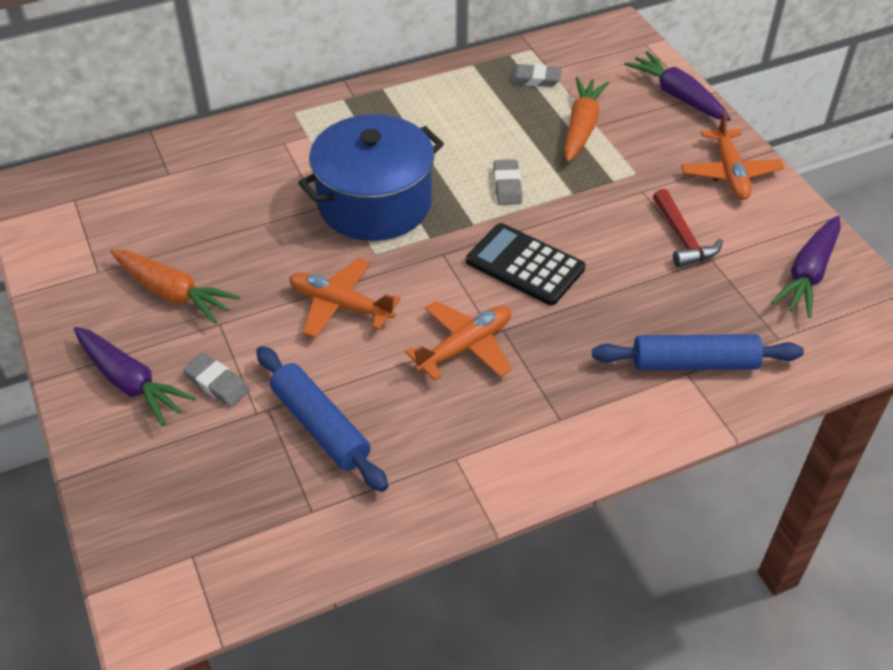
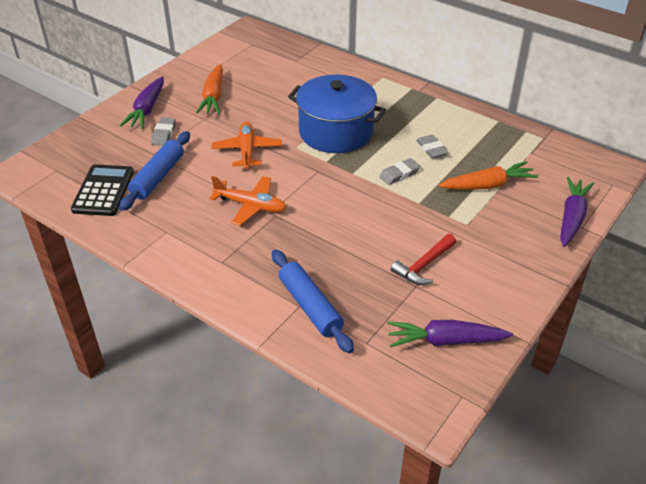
camera: 60 degrees right, 5 degrees down
black calculator [466,223,586,306] -> black calculator moved to [71,164,134,216]
grey eraser [509,64,562,87] -> grey eraser moved to [416,135,448,159]
orange plane [681,111,784,200] -> none

